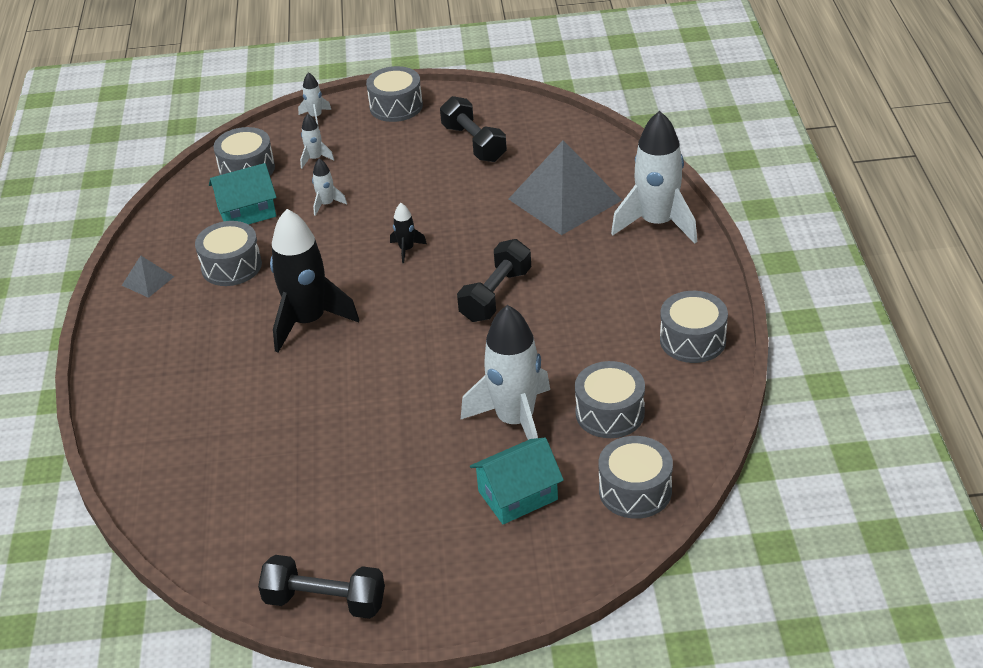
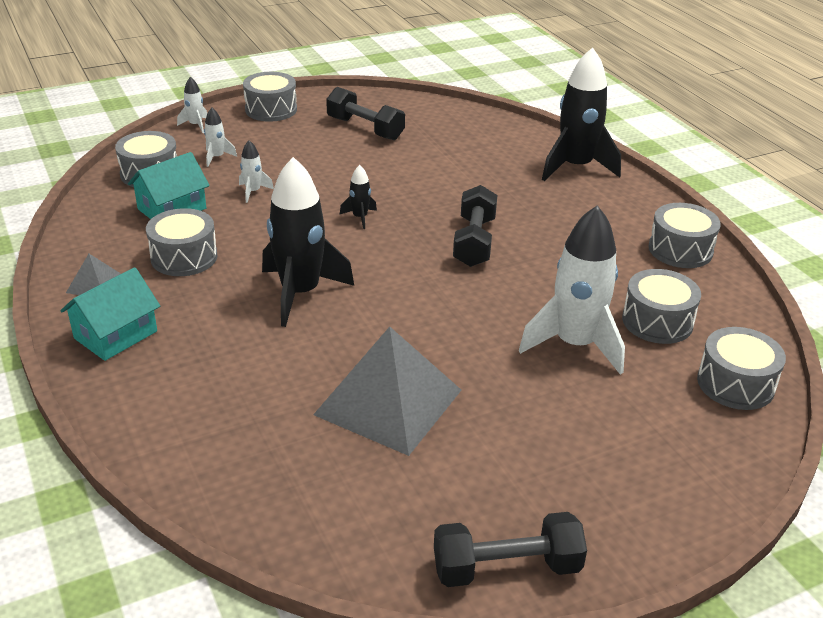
camera: 25 degrees left, 5 degrees down
turquoise house [470,438,564,524] -> turquoise house moved to [60,267,160,361]
grey pyramid [509,140,622,235] -> grey pyramid moved to [313,327,461,456]
white rocket [611,111,697,243] -> black rocket [542,47,621,181]

